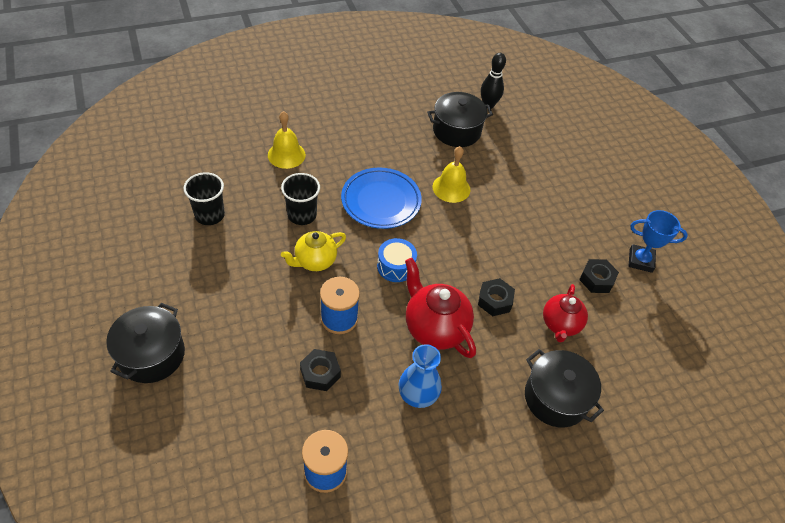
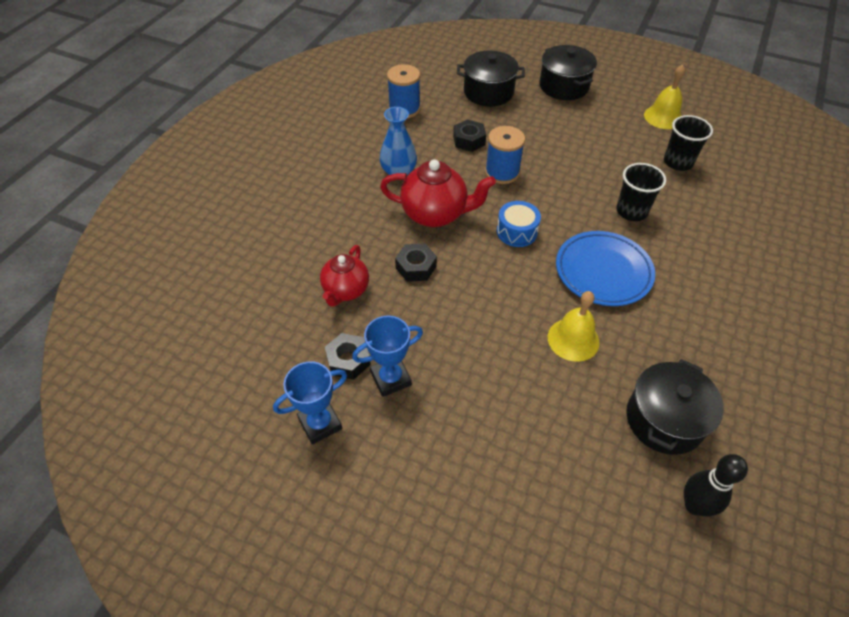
camera: 140 degrees right, 0 degrees up
yellow bell [268,111,306,169] -> yellow bell moved to [644,64,685,129]
yellow teapot [281,231,346,271] -> none
black pot [525,349,604,427] -> black pot moved to [457,51,525,106]
red teapot [543,284,588,343] -> red teapot turned 135 degrees counterclockwise [320,245,369,307]
none -> blue trophy [352,316,423,397]

